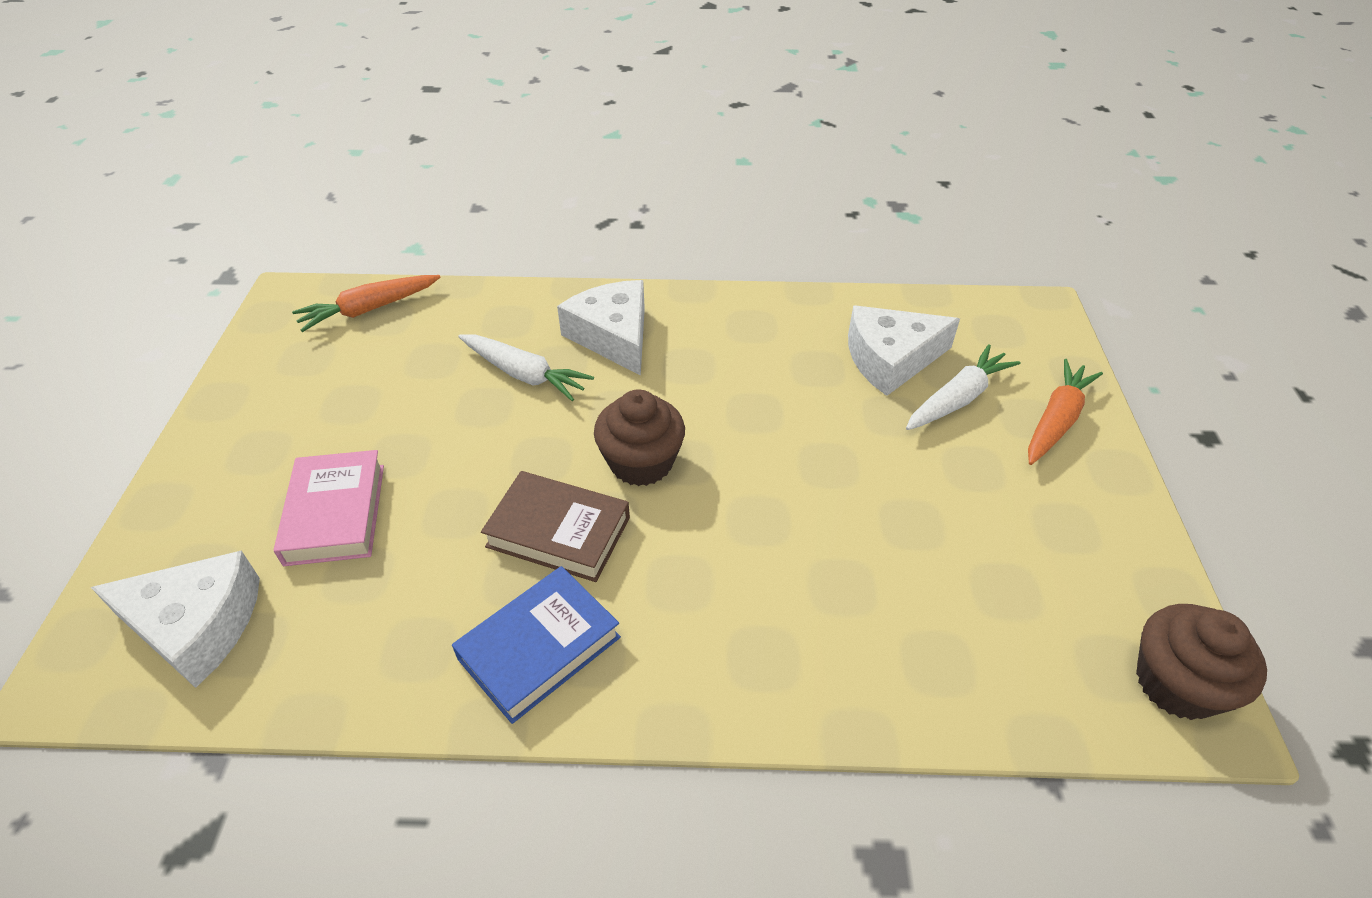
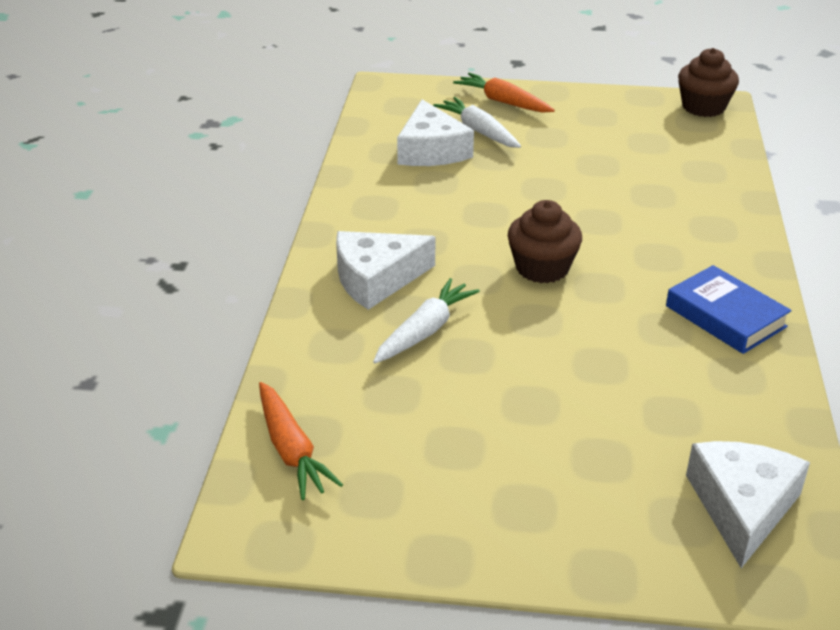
camera: 85 degrees left, 10 degrees down
pink book [274,450,384,566] -> none
brown book [481,471,630,582] -> none

